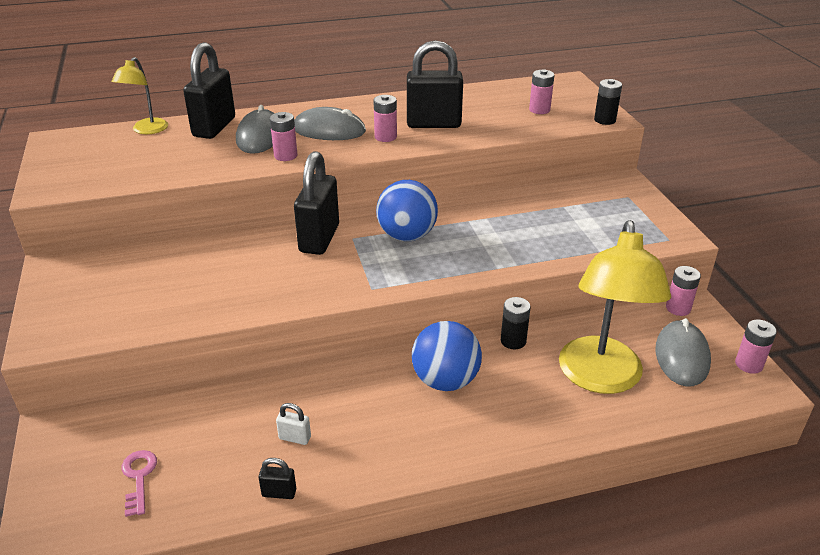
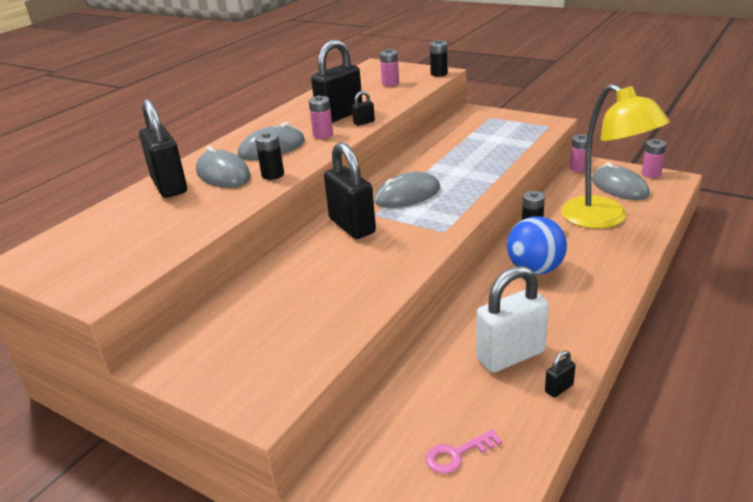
camera: 40 degrees left, 5 degrees down
yellow lamp [112,57,168,134] -> none
pink key [121,450,157,517] -> pink key turned 60 degrees counterclockwise [426,429,502,474]
pink battery [270,112,297,161] -> black battery [255,132,284,180]
white padlock [276,403,311,445] -> white padlock [476,266,549,373], size x2.37
blue ball [376,180,438,241] -> grey mouse [374,172,440,208]
none -> black padlock [352,91,375,126]

